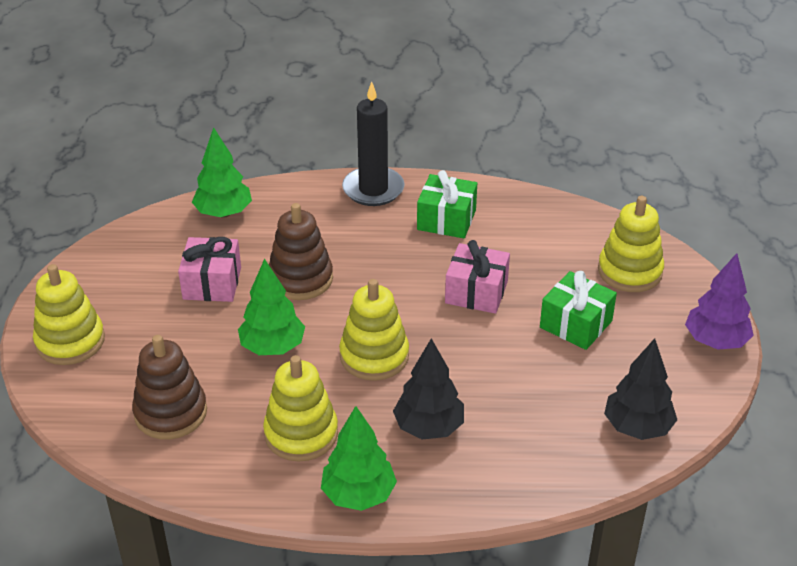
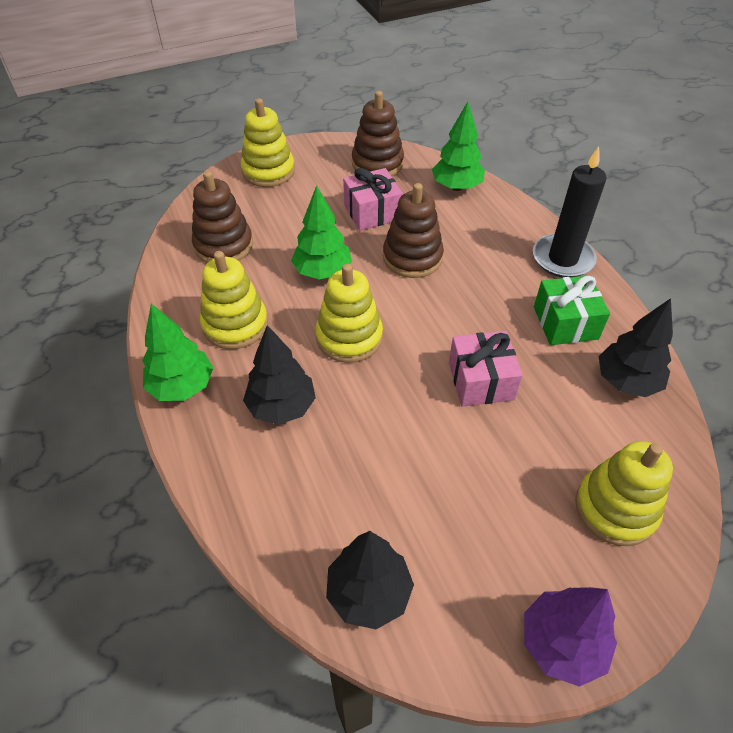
camera: 65 degrees right, 10 degrees up
green gift [540,271,617,350] -> none
none -> brown stacking toy [352,91,404,176]
none -> black tree [599,298,673,397]

